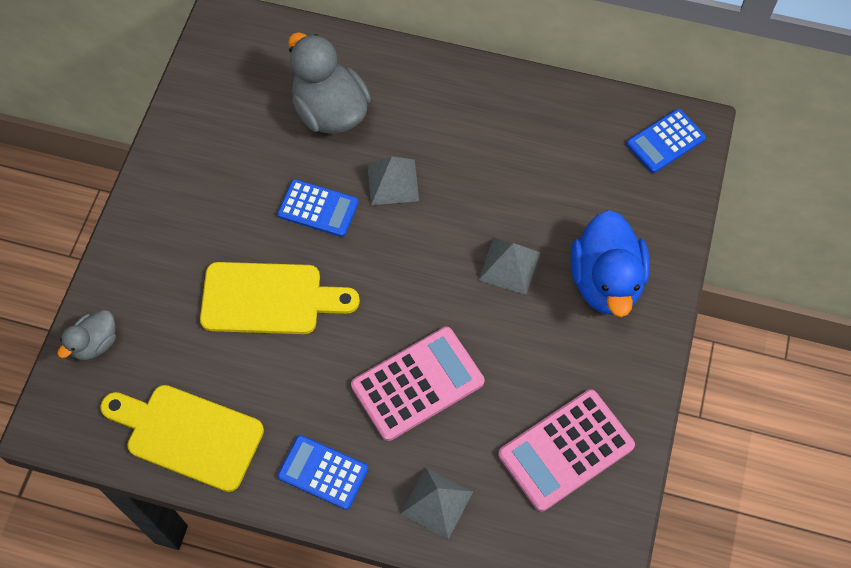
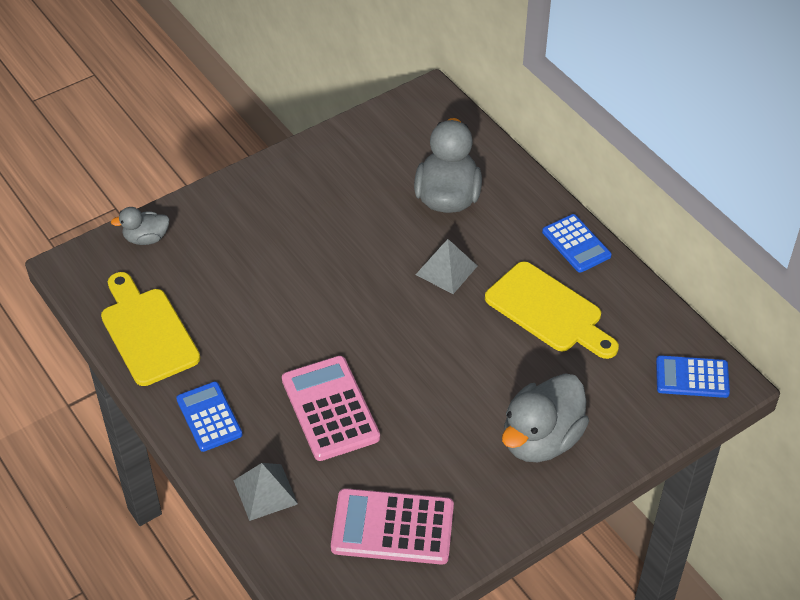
camera: 40 degrees right, 15 degrees down
yellow cutting board [200,262,360,334] -> yellow cutting board moved to [485,261,619,359]
blue calculator [278,179,359,237] -> blue calculator moved to [542,214,612,273]
pink calculator [351,327,484,441] -> pink calculator turned 120 degrees counterclockwise [282,356,380,461]
grey pyramid [479,238,540,295] -> none
blue duck [571,210,650,317] -> grey duck [502,373,589,462]

